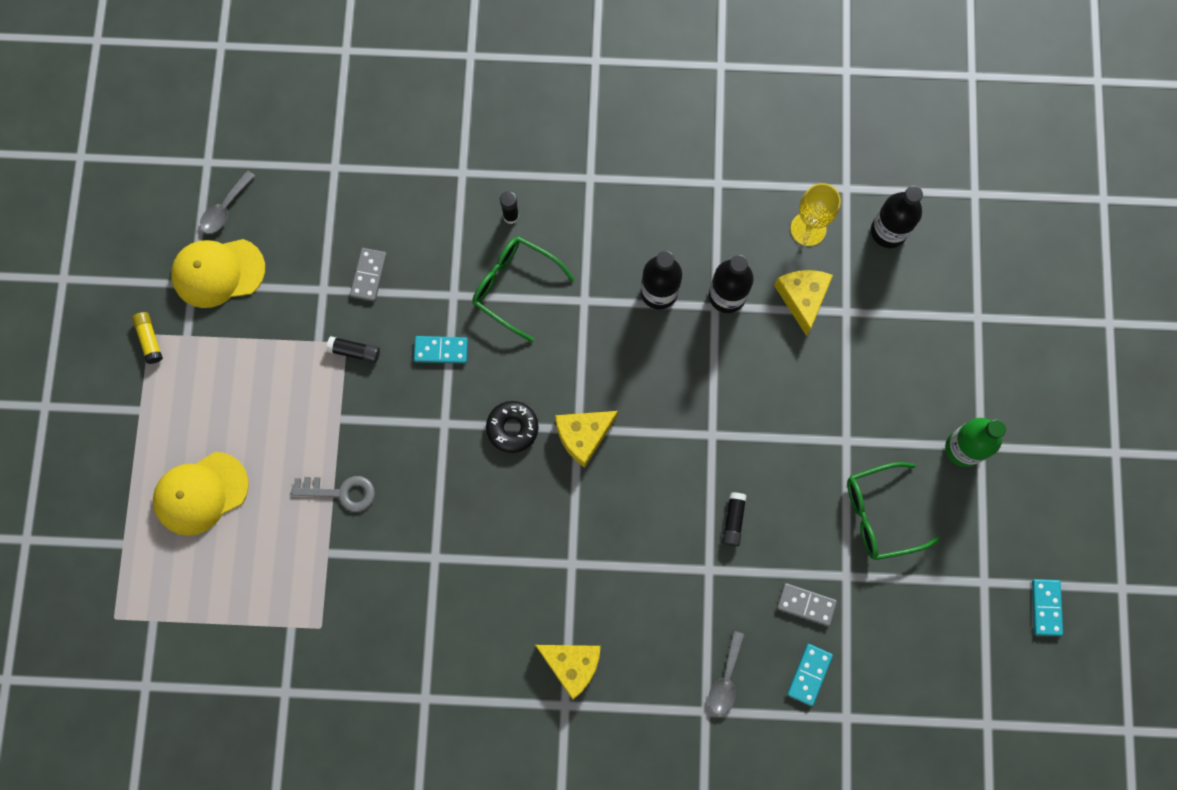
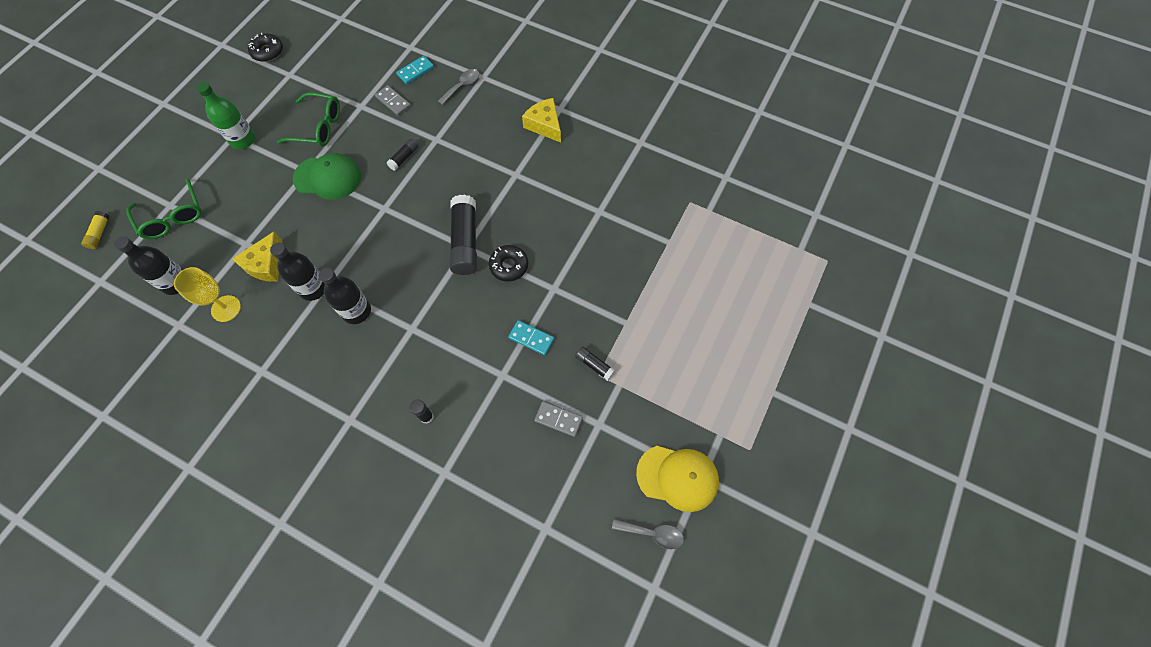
camera: 155 degrees left, 10 degrees down
yellow glue stick [132,312,163,364] -> yellow glue stick moved to [81,211,110,249]
yellow cap [153,452,249,536] -> none
grey spoon [200,170,255,234] -> grey spoon turned 45 degrees clockwise [612,519,684,549]
grey key [291,476,375,512] -> none
grey domino [350,248,387,302] -> grey domino turned 75 degrees clockwise [534,401,583,437]
green glasses [472,236,575,342] -> green glasses moved to [126,179,202,239]
yellow cheese [555,411,618,468] -> black glue stick [450,194,477,275]
turquoise domino [1032,579,1063,636] -> black donut [248,33,283,62]
none -> green cap [293,153,361,200]

